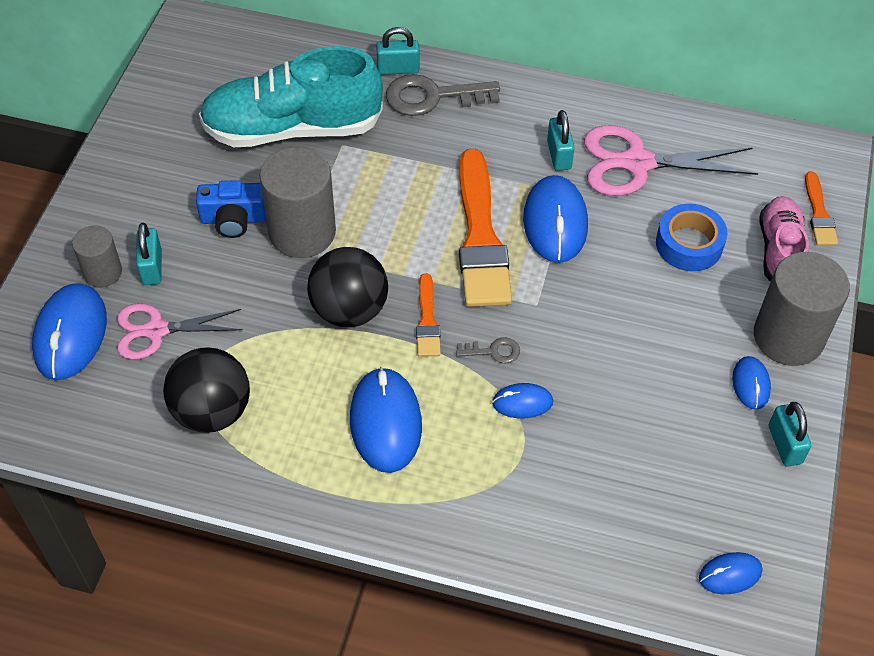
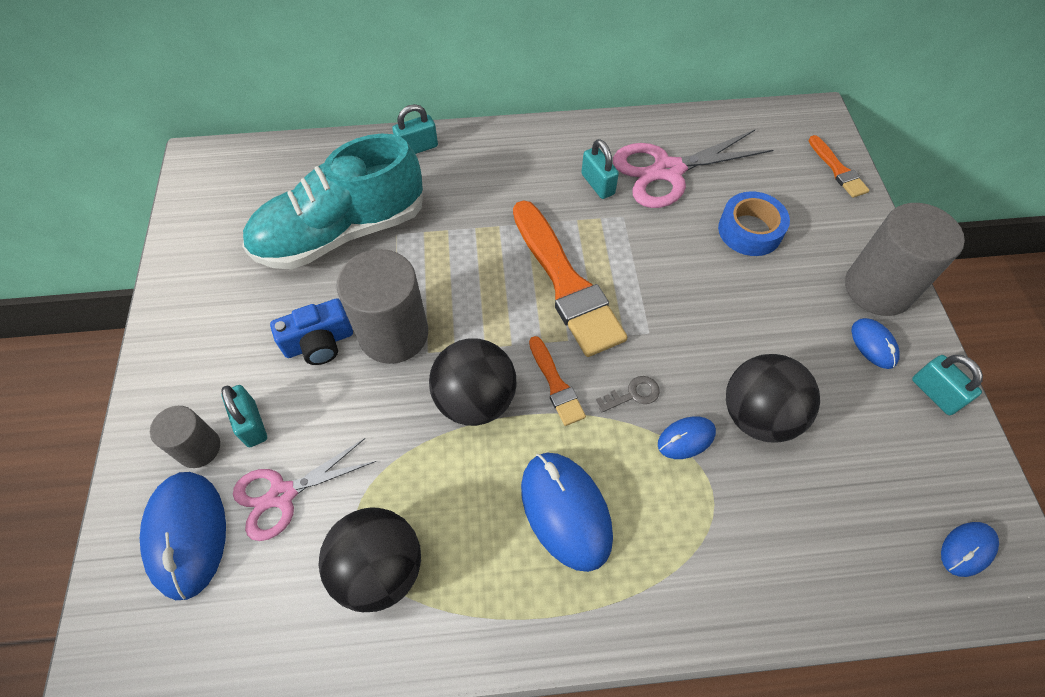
camera: 20 degrees left, 5 degrees up
grey key [386,74,500,116] -> none
blue mouse [523,175,588,263] -> none
pink shoe [759,196,809,282] -> none
none -> black ball [726,354,820,443]

